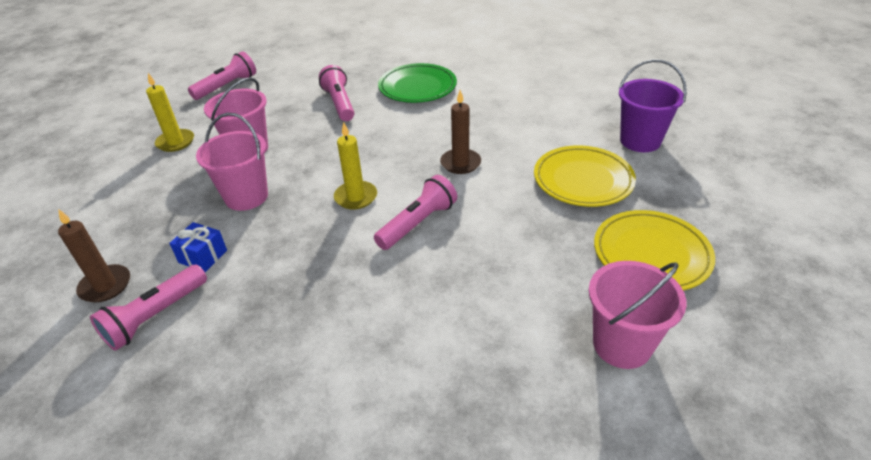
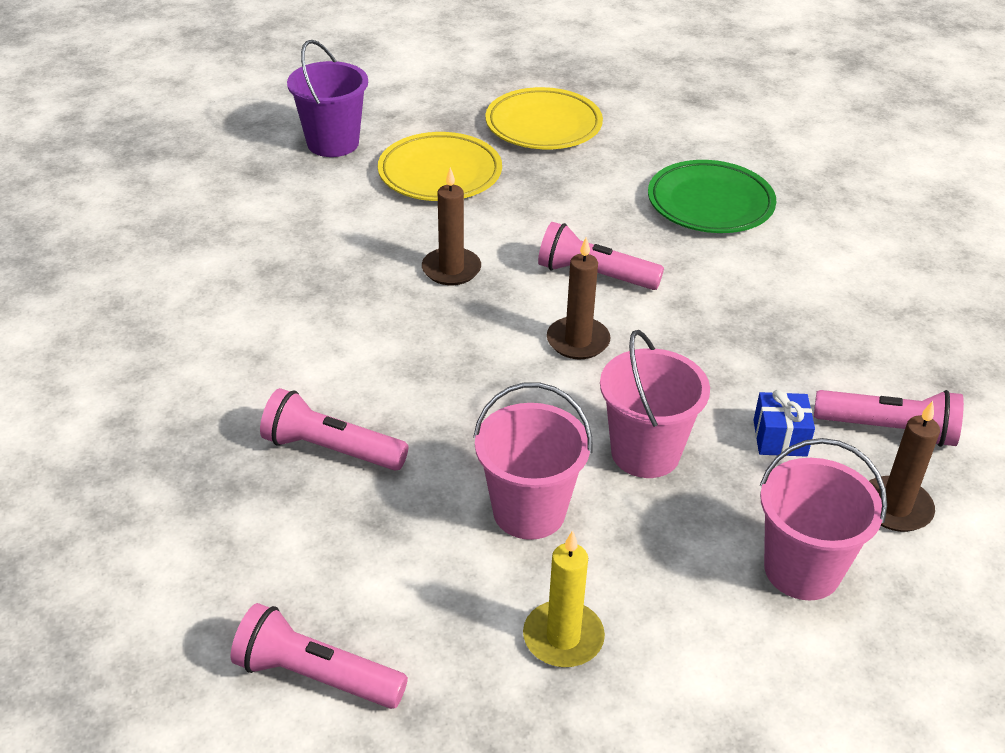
camera: 115 degrees left, 0 degrees up
pink flashlight [319,65,354,121] -> pink flashlight turned 60 degrees clockwise [260,388,408,471]
yellow candle [334,123,377,209] -> brown candle [547,237,611,359]
green plate [378,63,457,103] -> green plate moved to [648,160,776,233]
pink bucket [589,261,687,369] -> pink bucket moved to [759,438,887,600]

